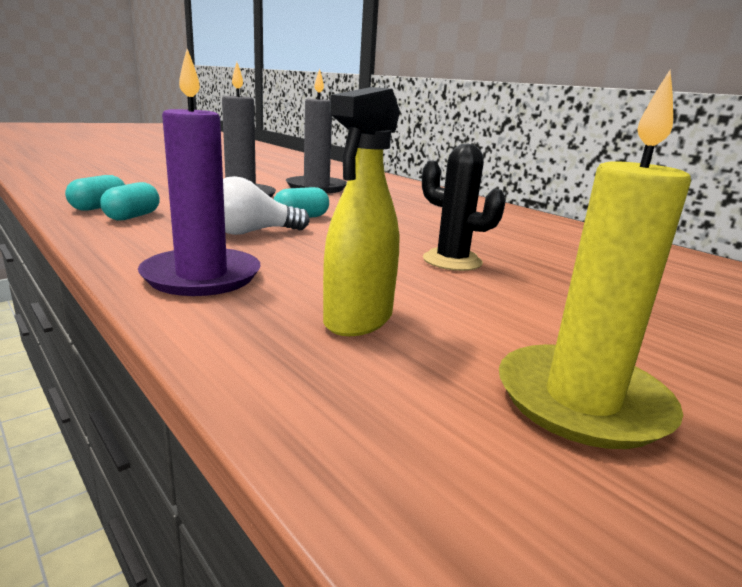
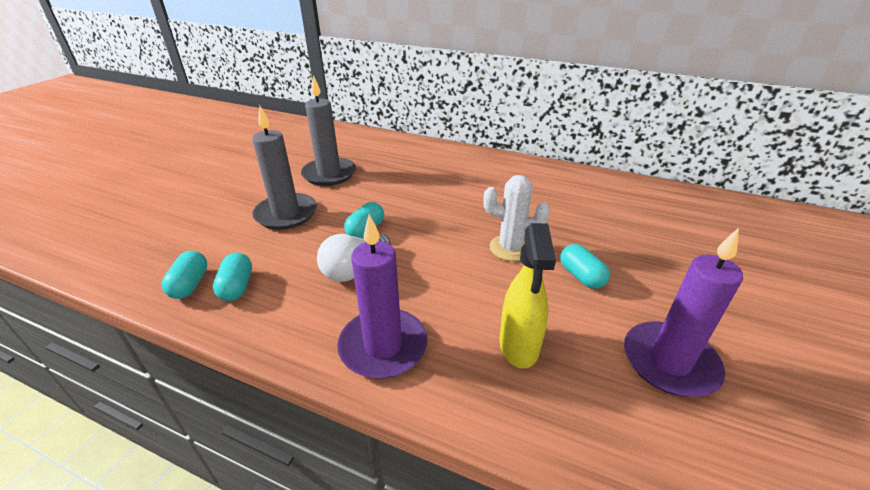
camera: 25 degrees left, 15 degrees up
black cactus [422,144,506,271] -> white cactus [483,175,550,261]
yellow candle [499,70,691,449] -> purple candle [624,228,743,397]
none -> turquoise capsule [560,244,610,289]

